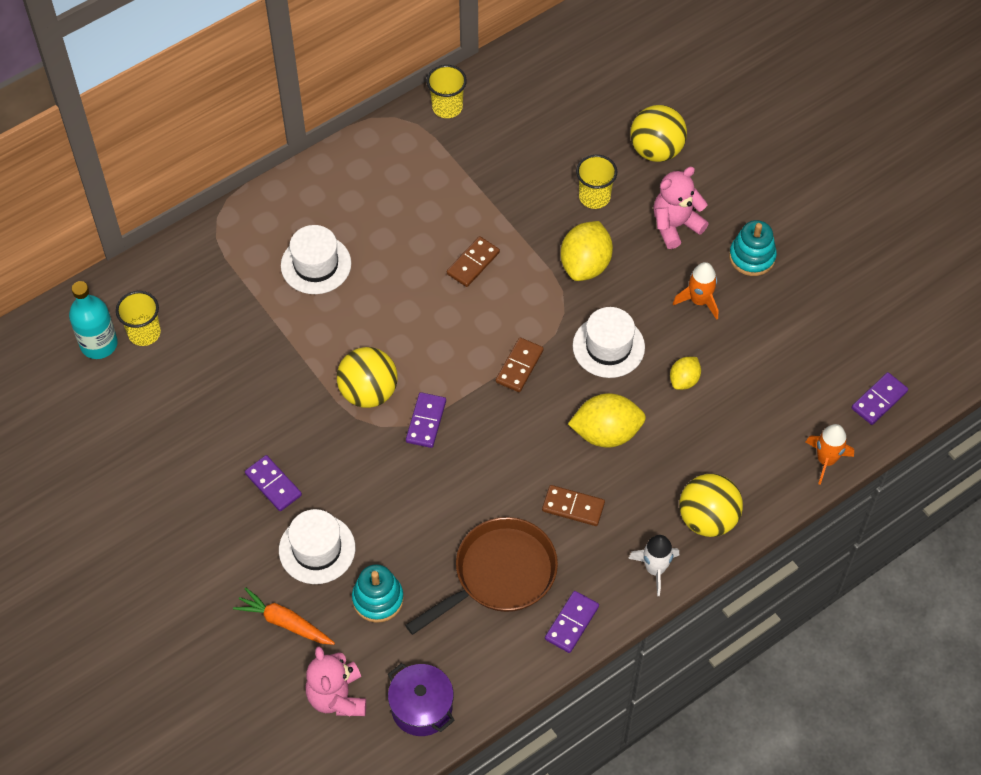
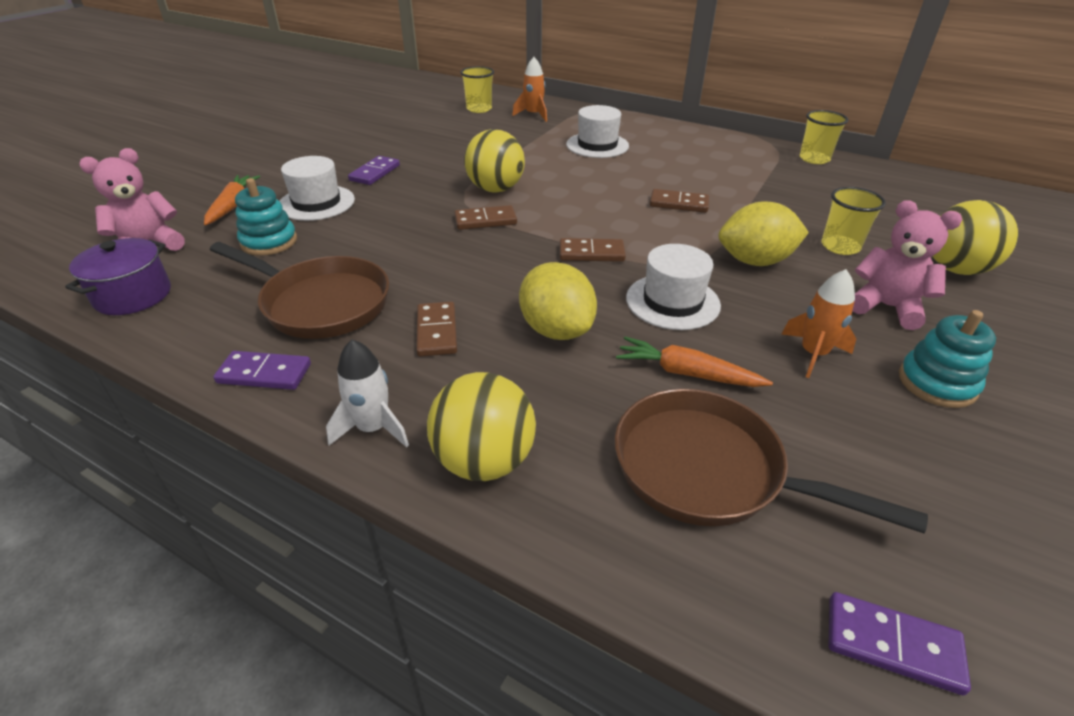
camera: 65 degrees right, 20 degrees down
turquoise bottle [69,281,118,359] -> none
purple domino [406,392,446,448] -> brown domino [454,205,517,230]
yellow lemon [670,357,701,390] -> orange carrot [616,337,773,387]
orange rocket [805,424,854,485] -> orange rocket moved to [512,57,547,122]
none -> brown pan [615,389,928,533]

